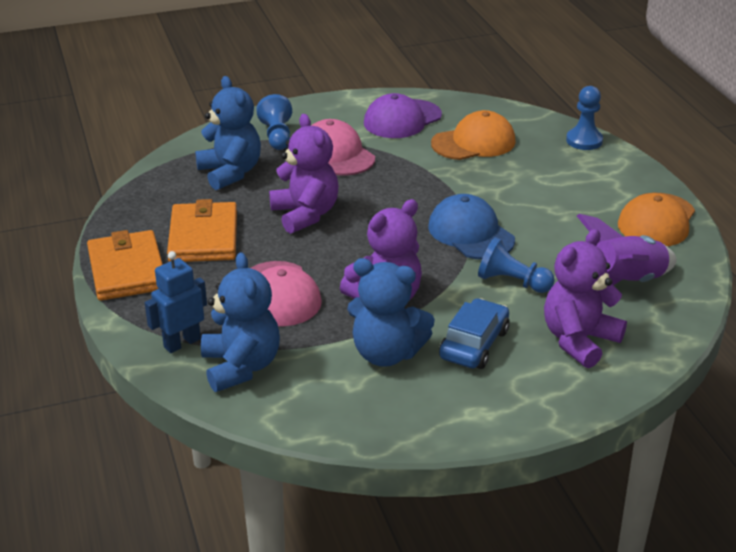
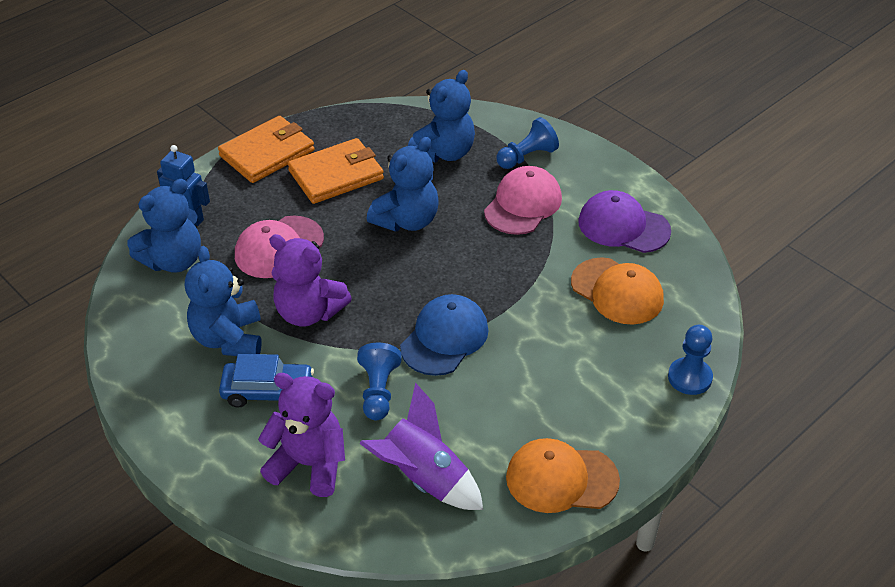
camera: 65 degrees right, 10 degrees up
purple teddy bear [269,114,338,234] -> blue teddy bear [367,137,439,232]

